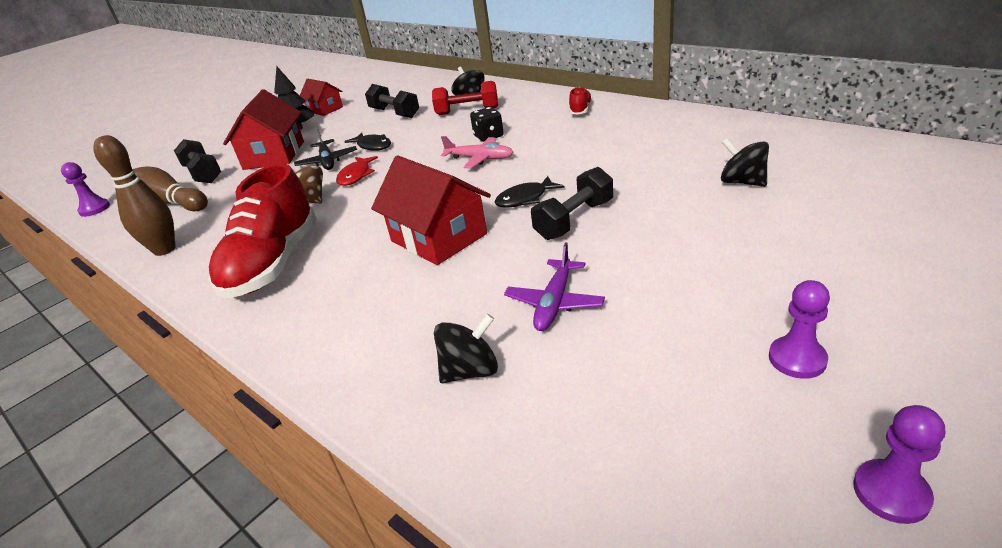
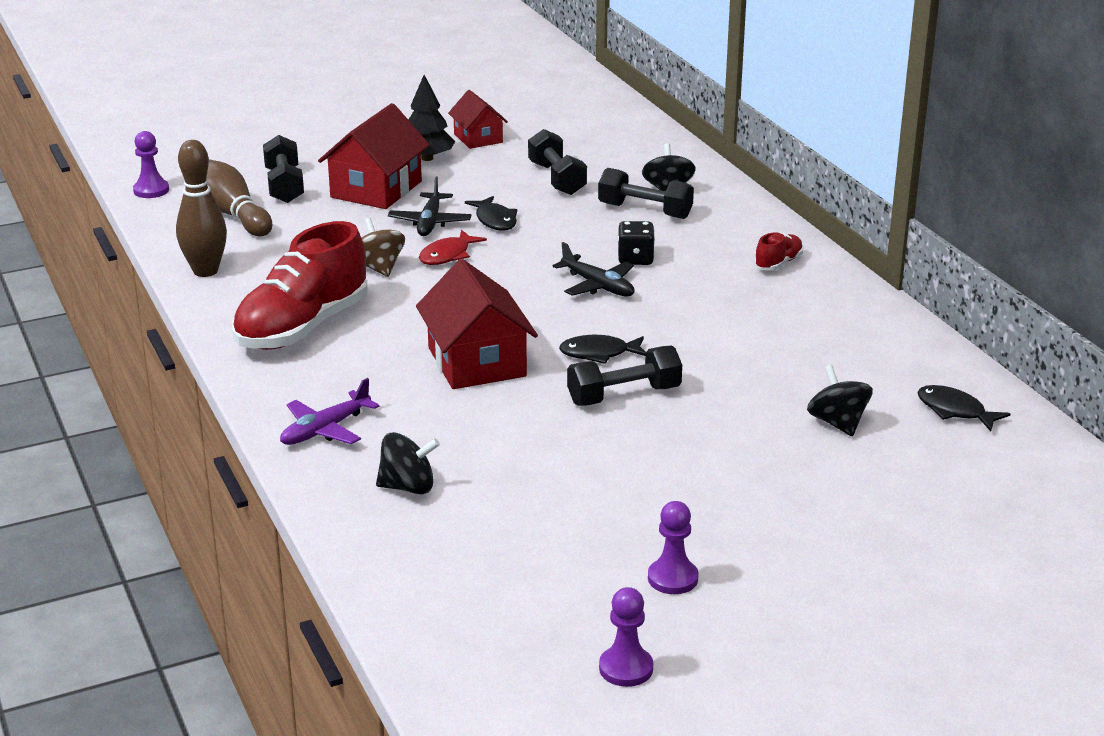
camera: 20 degrees right, 5 degrees down
red dumbbell [432,81,498,115] -> black dumbbell [598,168,694,219]
pink plane [441,136,513,169] -> black plane [552,242,635,297]
purple plane [504,242,605,331] -> purple plane moved to [280,378,379,445]
none -> black fish [917,385,1010,431]

